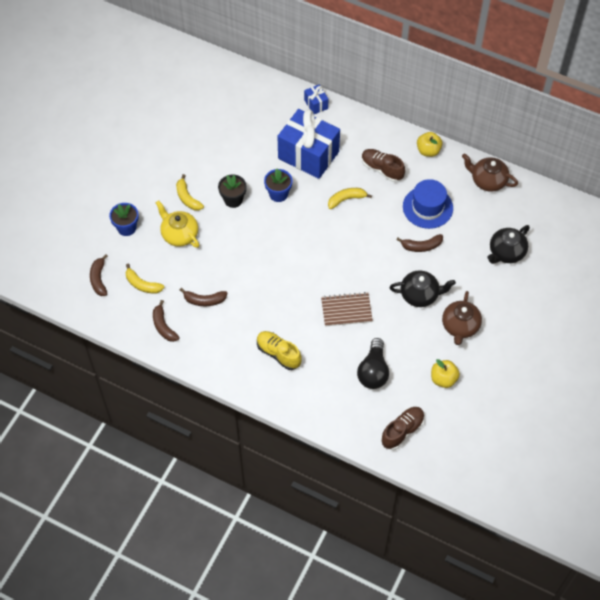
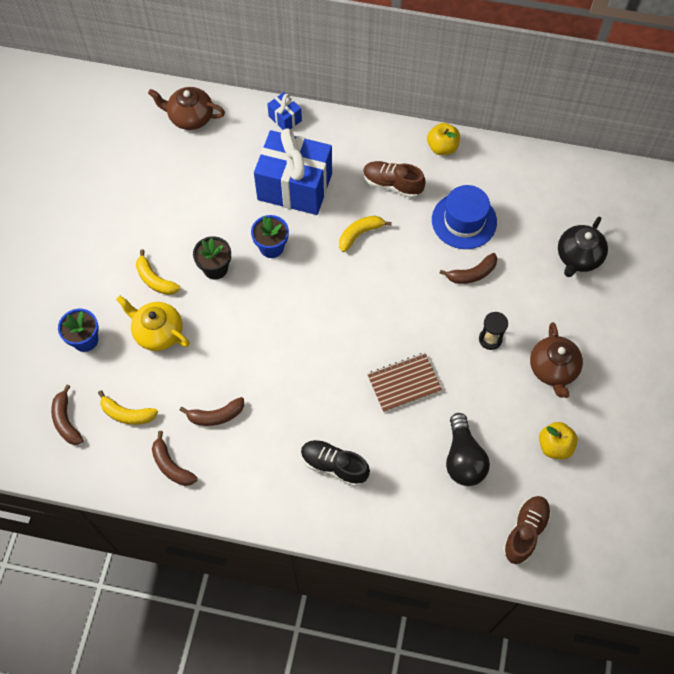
camera: 15 degrees left, 5 degrees up
yellow shoe [257,331,302,370] -> black shoe [301,440,370,486]
black teapot [390,270,456,307] -> black hourglass [479,312,508,350]
brown teapot [462,153,518,192] -> brown teapot moved to [148,87,225,130]

